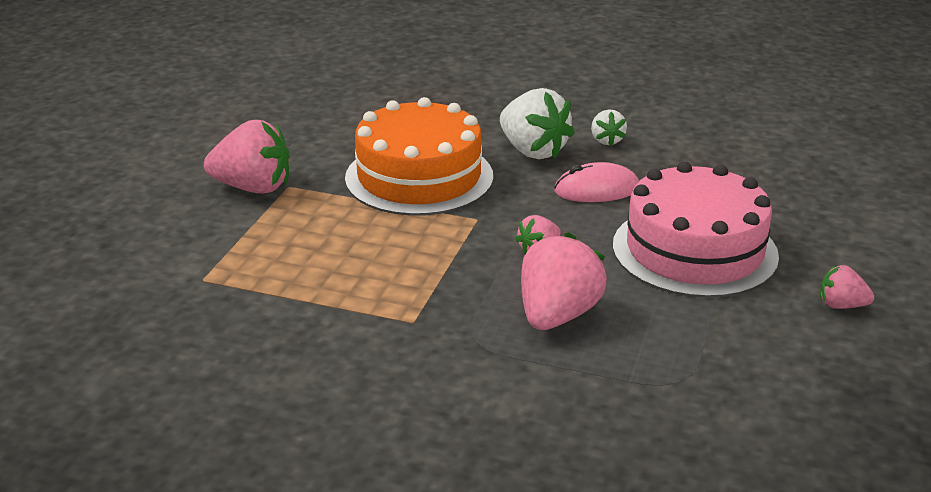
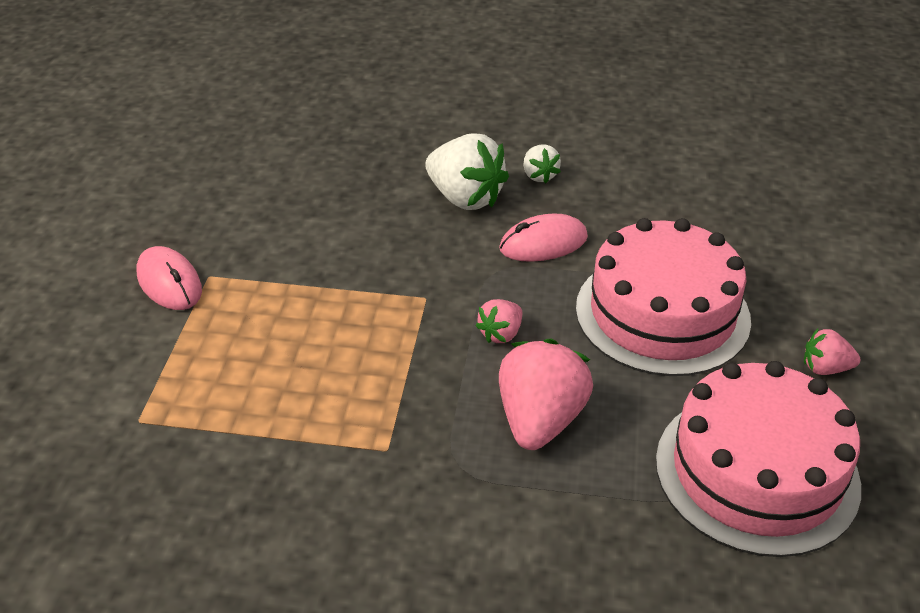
camera: 10 degrees left, 10 degrees up
pink strawberry [204,120,290,194] -> pink mouse [137,246,202,310]
orange cake [345,97,493,216] -> none
none -> pink cake [656,361,861,557]

